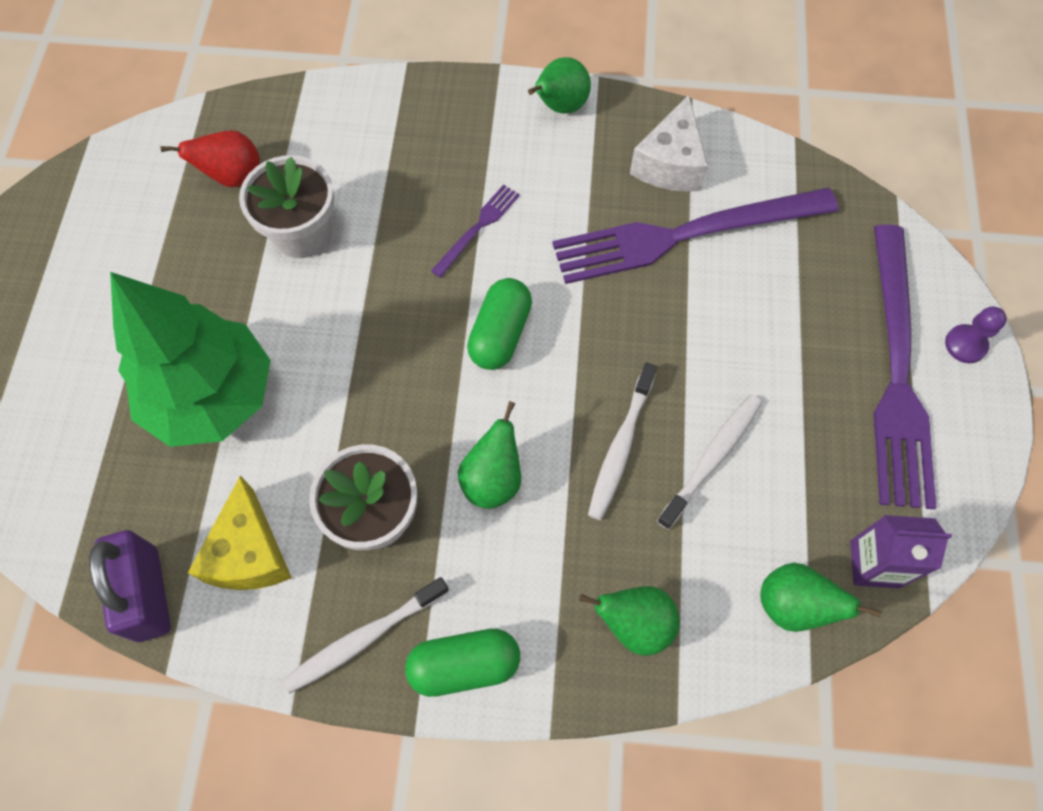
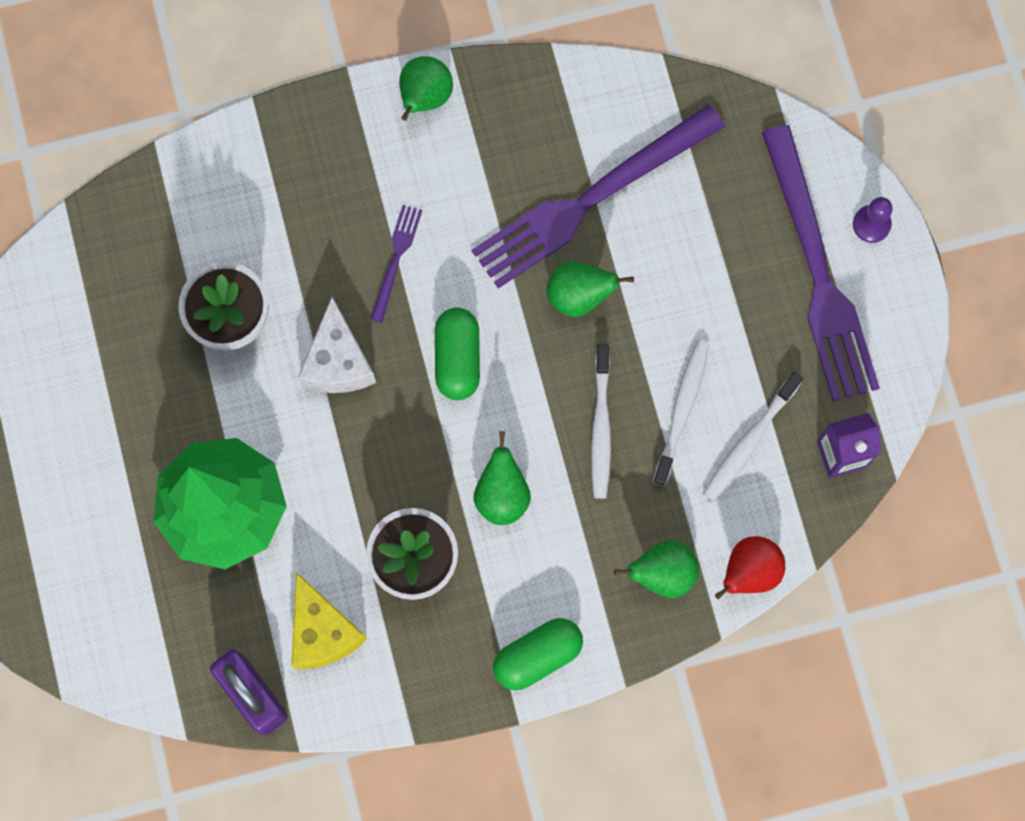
camera: 20 degrees left, 10 degrees up
red pear [160,130,260,187] -> red pear moved to [715,536,785,599]
white toothbrush [282,577,449,694] -> white toothbrush moved to [703,372,803,502]
white cheese [630,95,708,192] -> white cheese moved to [298,297,376,393]
green pear [760,563,882,632] -> green pear moved to [547,261,634,317]

